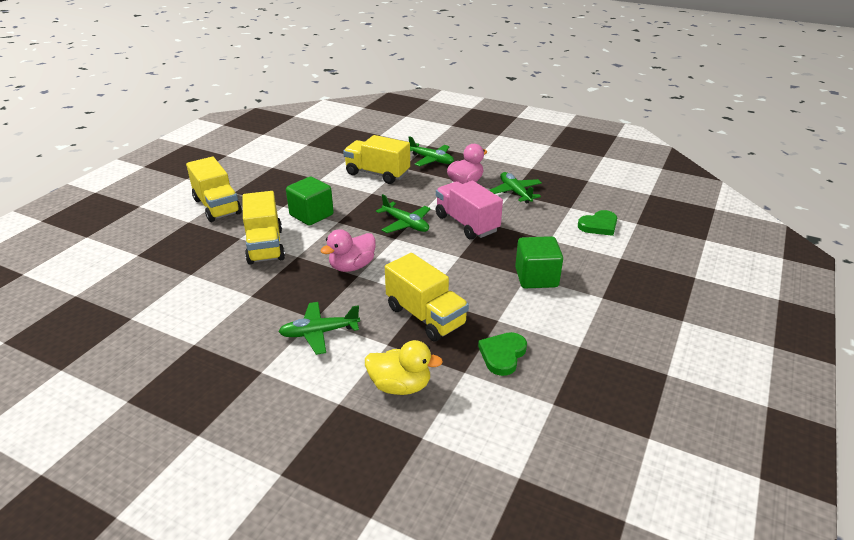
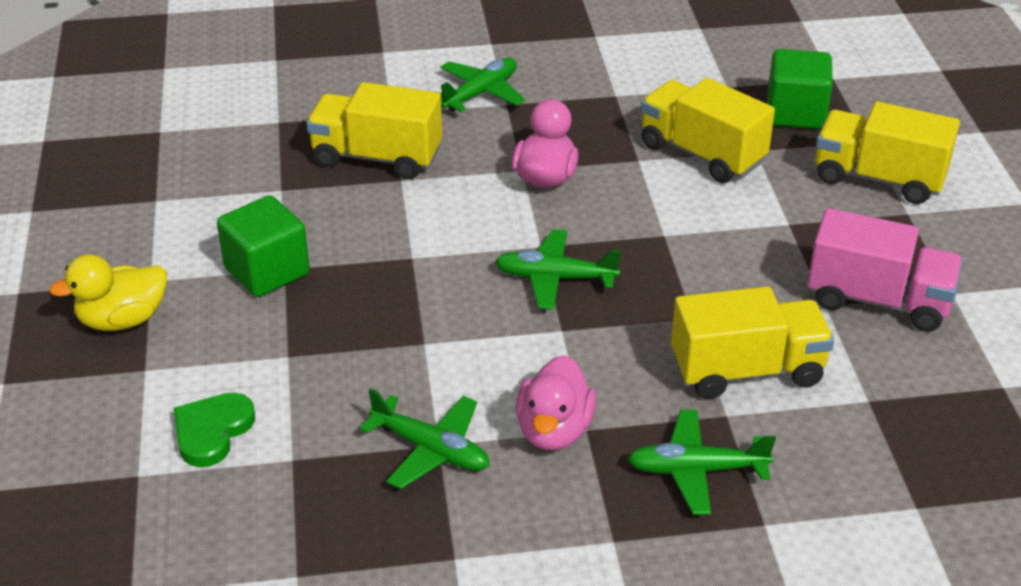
camera: 145 degrees right, 5 degrees up
green cube [286,177,334,226] -> green cube moved to [767,49,833,129]
yellow duck [365,340,443,395] -> yellow duck moved to [49,254,167,331]
pink truck [436,181,503,240] -> pink truck moved to [807,208,963,332]
green heart [478,332,527,376] -> none

